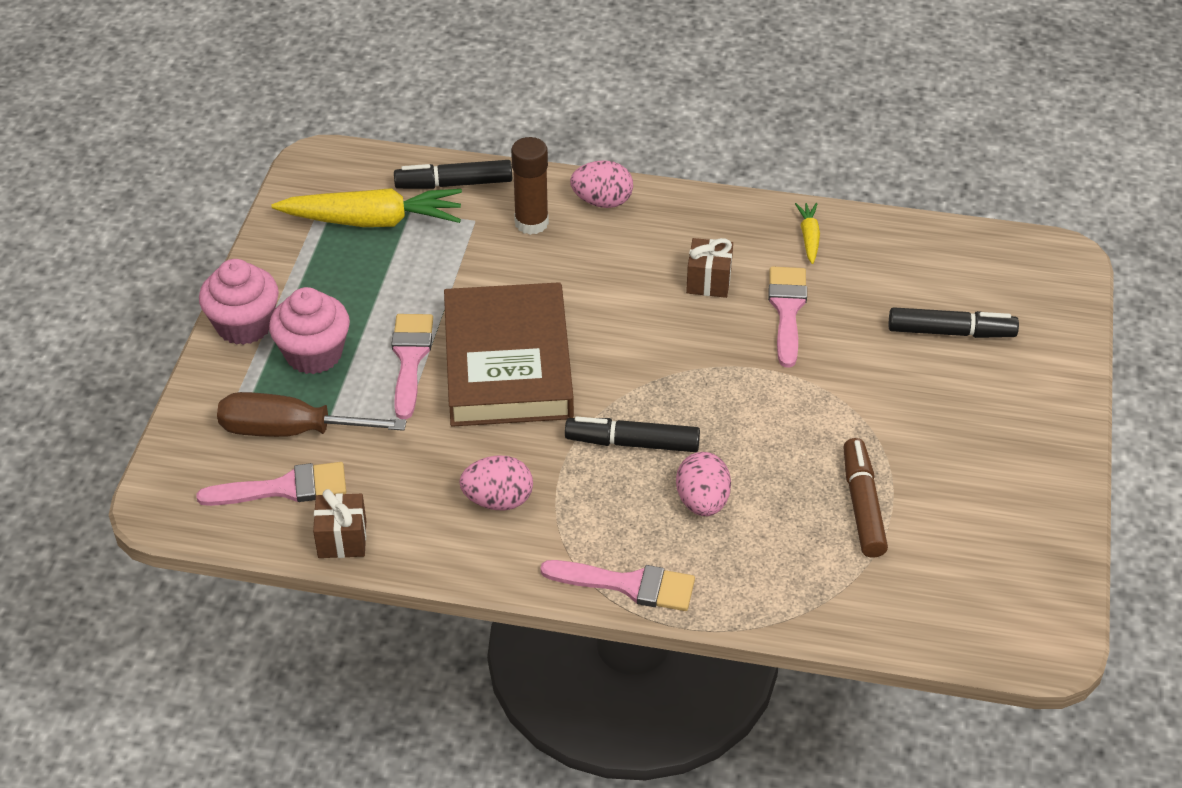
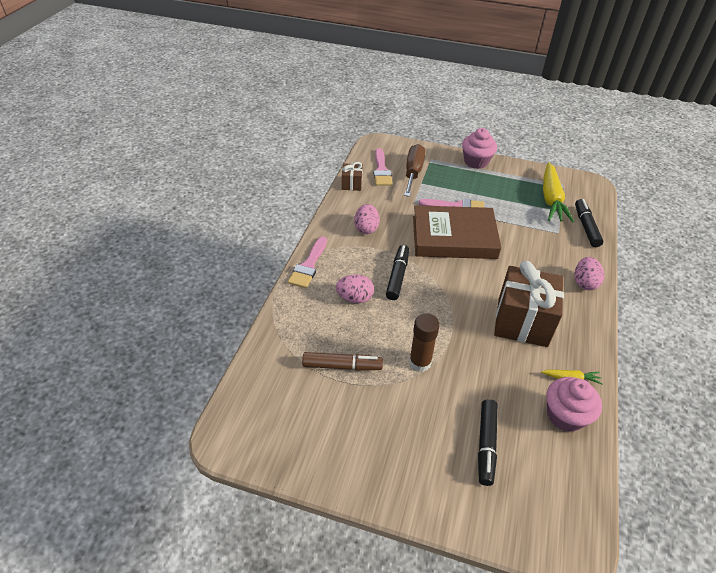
camera: 95 degrees right, 0 degrees up
pink cupcake [269,287,350,374] -> pink cupcake moved to [546,377,602,432]
brown glue stick [511,137,549,235] -> brown glue stick moved to [409,313,440,372]
brown gift [686,238,733,298] -> brown gift [494,261,564,347], size x2.13
pink brush [768,266,807,368] -> none

